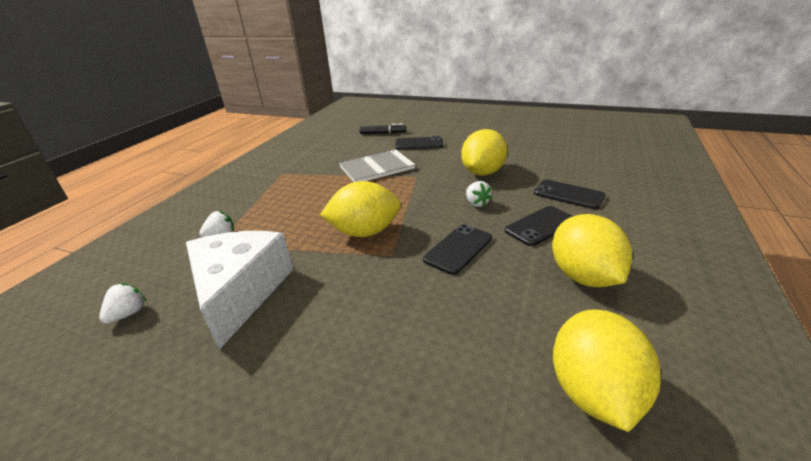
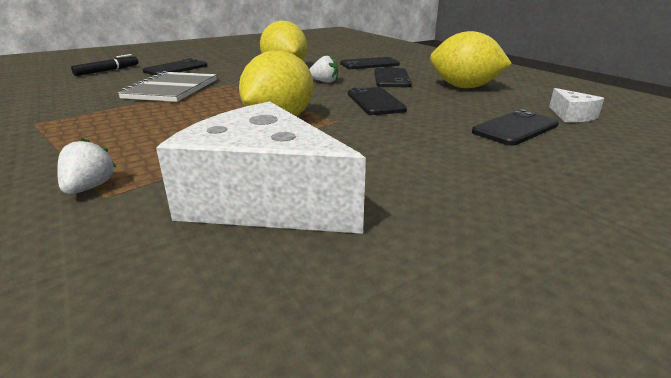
camera: 55 degrees left, 5 degrees down
white strawberry [99,283,147,324] -> none
yellow lemon [553,309,661,432] -> white cheese [549,88,604,122]
none -> black phone [472,109,559,146]

